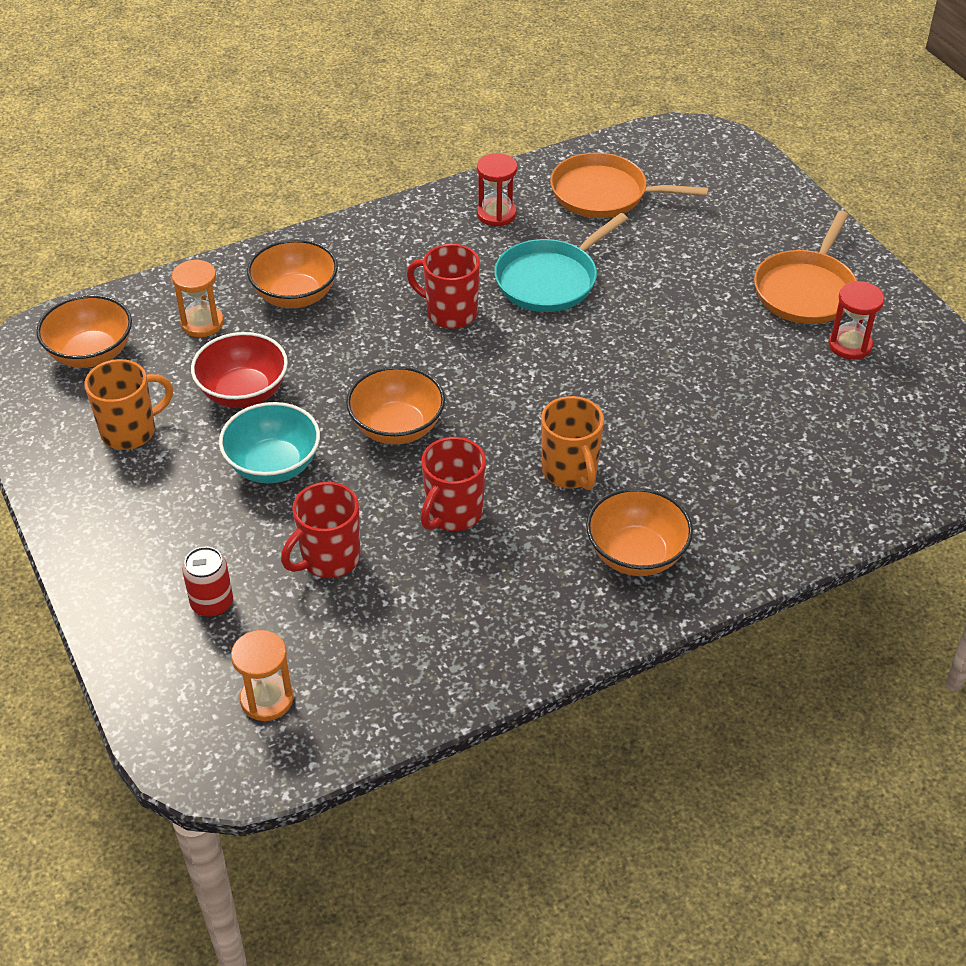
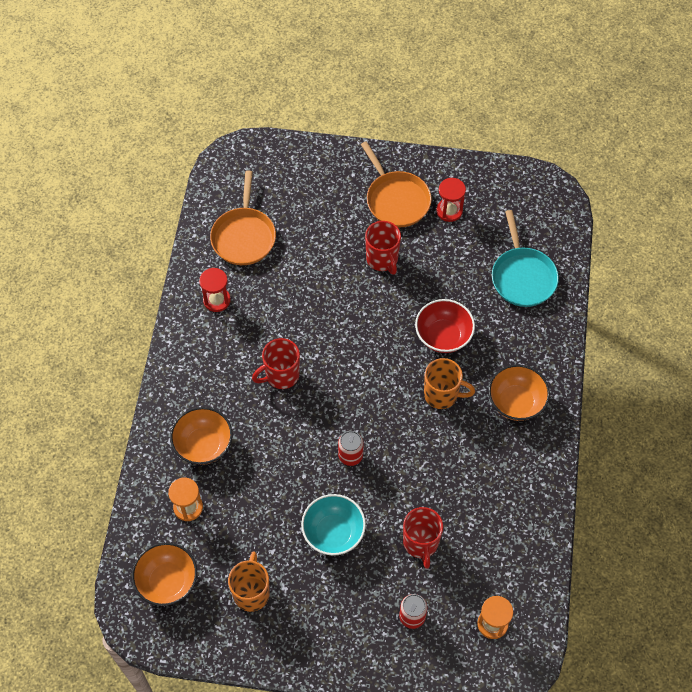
camera: 55 degrees left, 15 degrees up
red bowl [191,332,288,408] -> red bowl moved to [415,299,475,353]
orange bowl [346,366,445,444] -> red can [338,431,364,466]
red mug [421,437,486,531] -> red mug moved to [365,221,401,275]
turquoise pan [494,213,628,312] -> turquoise pan moved to [492,210,559,307]
orange pan [550,153,709,218] -> orange pan turned 45 degrees counterclockwise [210,171,276,265]

